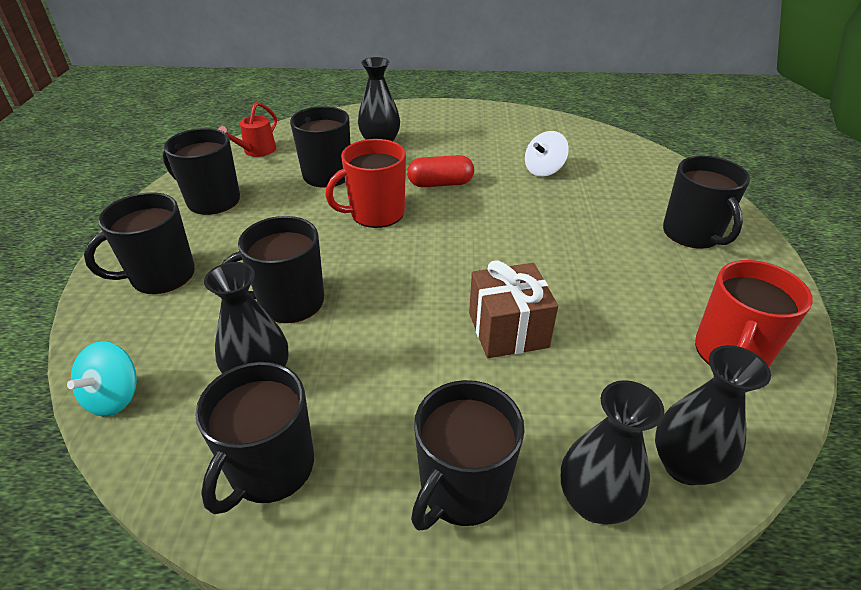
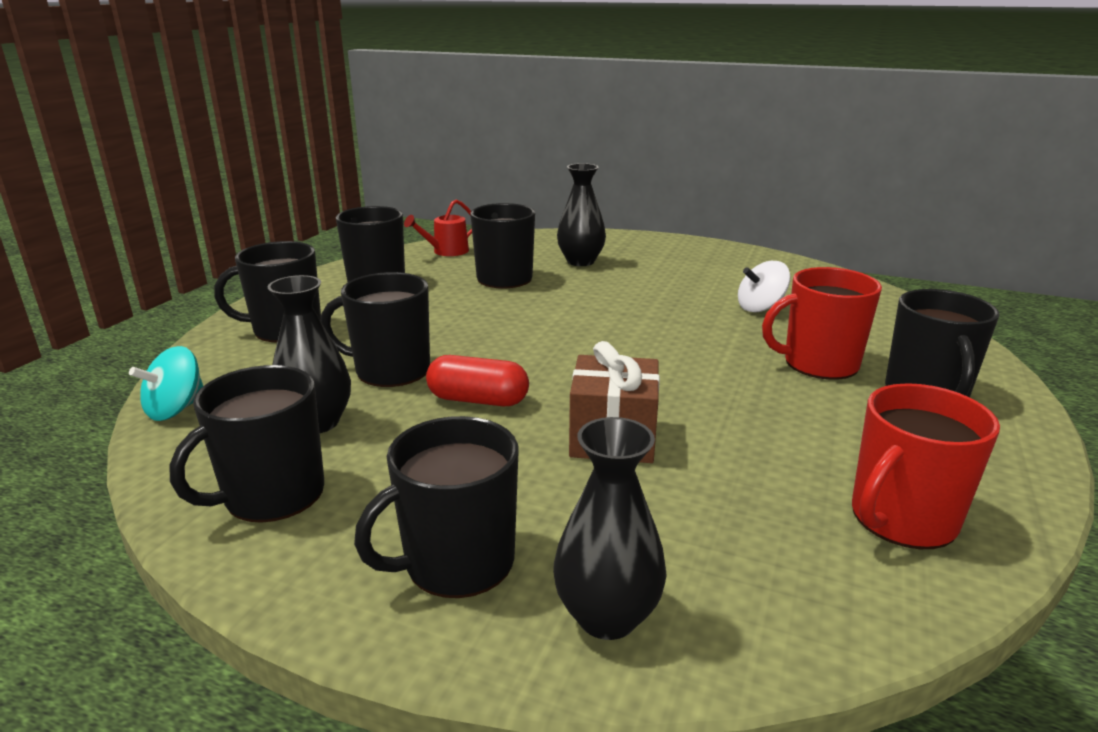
camera: 20 degrees right, 15 degrees down
red mug [325,139,406,228] -> red mug moved to [762,267,882,380]
red capsule [407,155,474,187] -> red capsule moved to [426,355,529,406]
black vase [655,345,771,485] -> none

